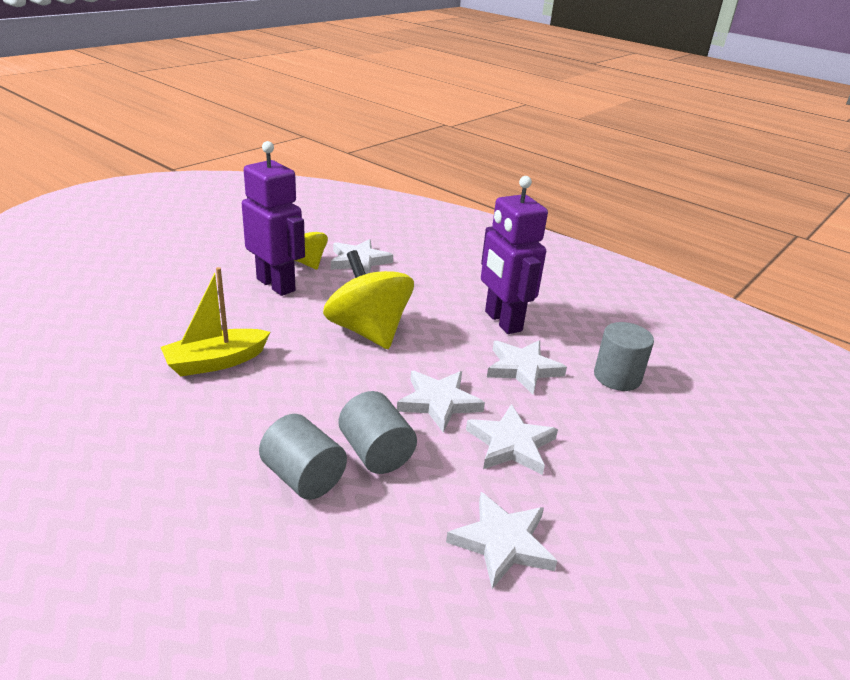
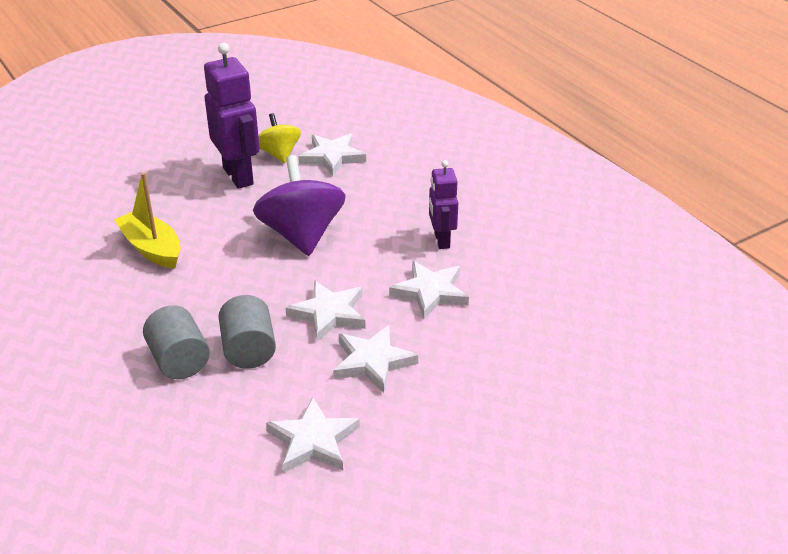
camera: 20 degrees right, 5 degrees up
yellow boat [161,267,270,377] -> yellow boat turned 60 degrees clockwise [114,173,181,269]
yellow spinning top [323,250,414,349] -> purple spinning top [253,155,345,256]
purple robot [481,176,548,334] -> purple robot [429,160,458,249], size x0.60
grey cylinder [594,322,654,391] -> none

